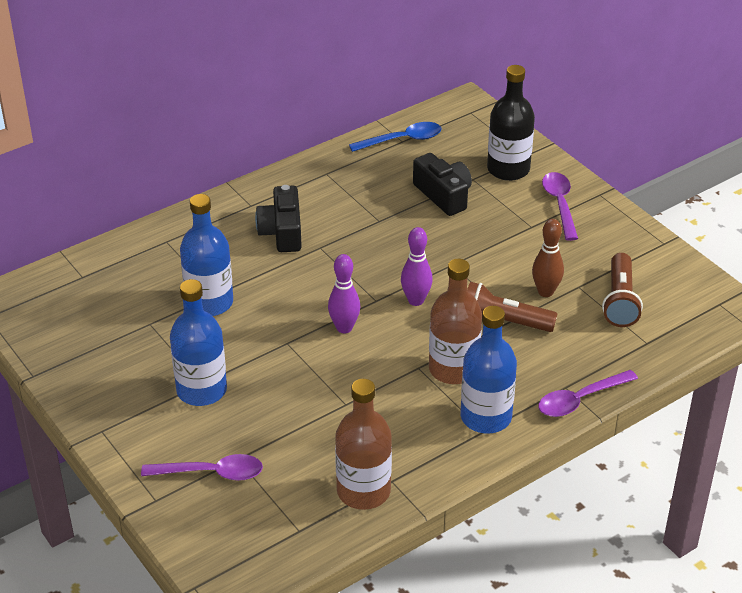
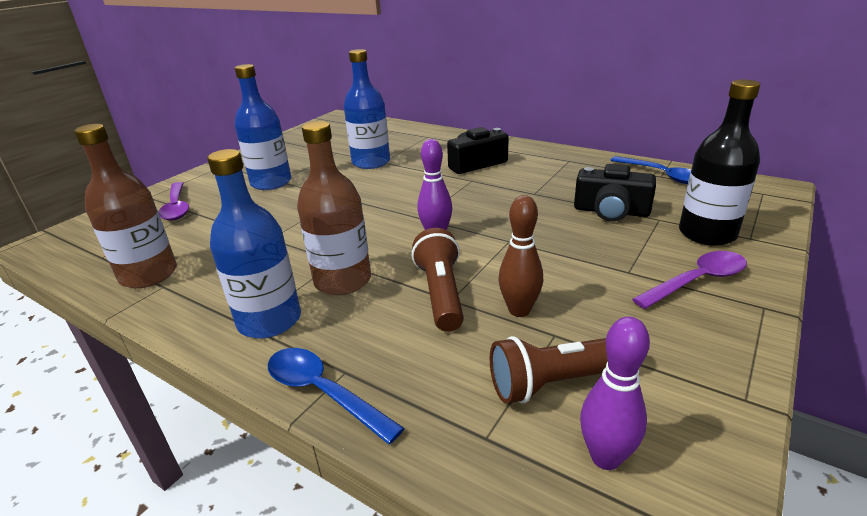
camera: 70 degrees right, 10 degrees down
purple bowling pin [328,254,360,333] -> purple bowling pin moved to [580,317,650,470]
black camera [413,153,472,216] -> black camera turned 75 degrees clockwise [574,164,656,222]
purple spoon [538,370,638,417] -> blue spoon [268,348,404,444]

